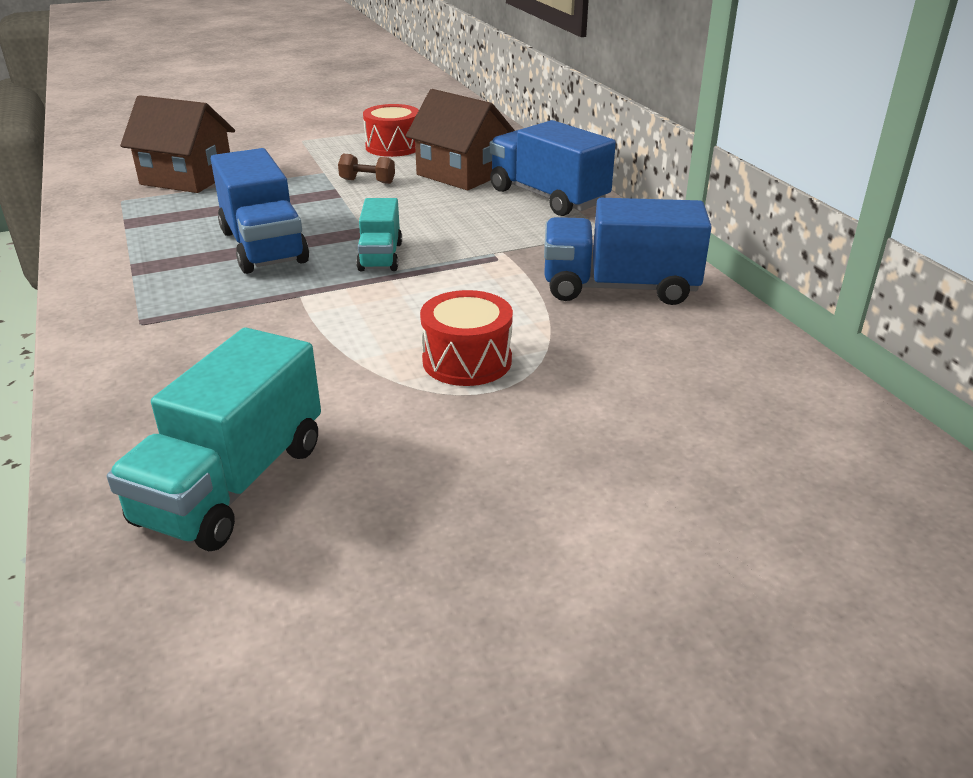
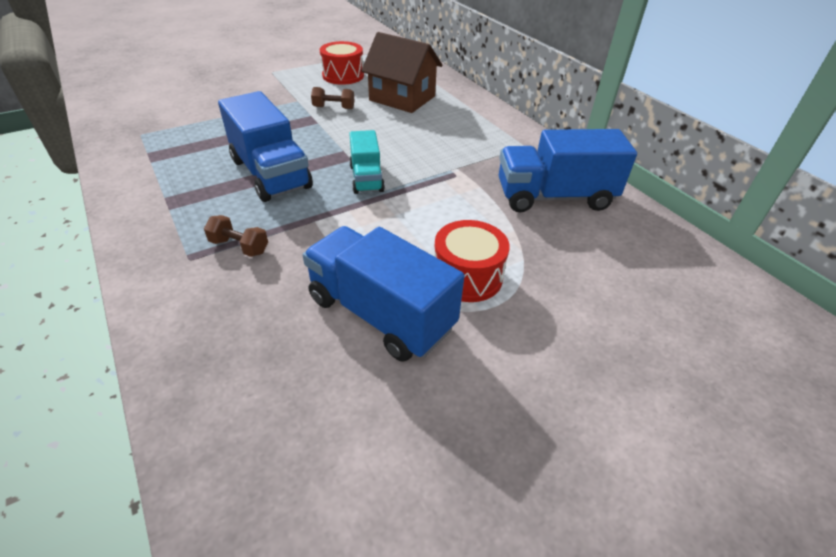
camera: 10 degrees left, 10 degrees up
turquoise truck [107,327,321,551] -> none
brown house [120,95,235,193] -> none
blue truck [490,120,616,216] -> blue truck moved to [303,226,465,362]
none -> brown dumbbell [204,215,268,257]

